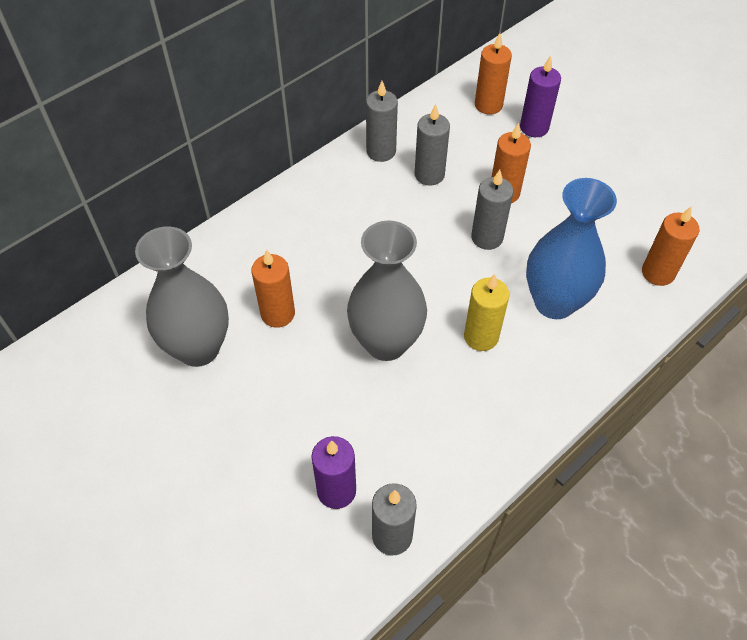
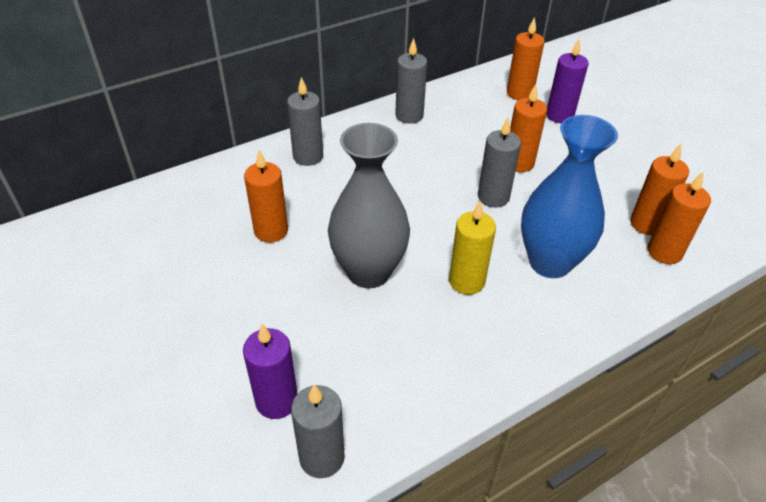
camera: 10 degrees right, 10 degrees down
grey vase [135,226,229,367] -> none
grey candle [415,104,450,186] -> grey candle moved to [287,77,323,166]
none -> orange candle [630,144,689,235]

